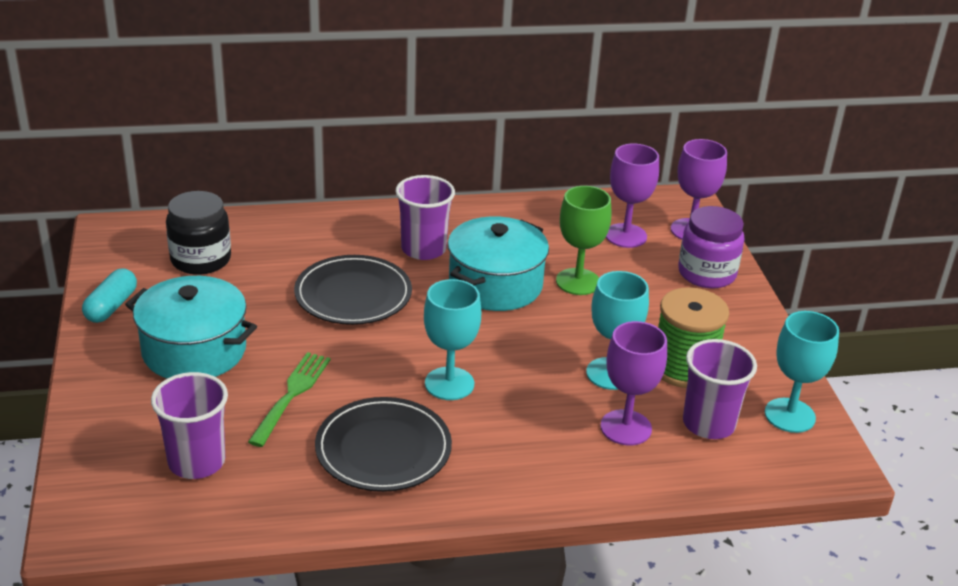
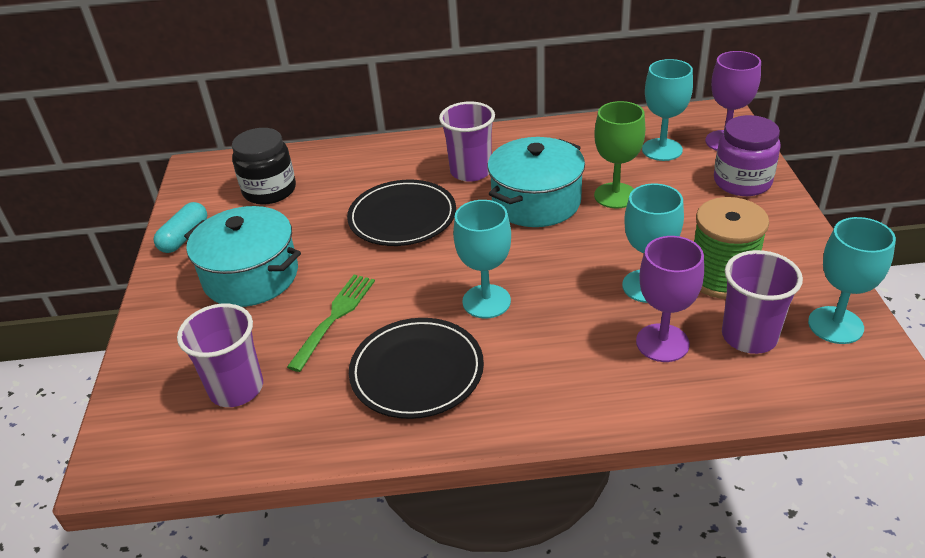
camera: 10 degrees right, 5 degrees up
purple goblet [606,144,659,248] -> turquoise goblet [642,59,693,161]

